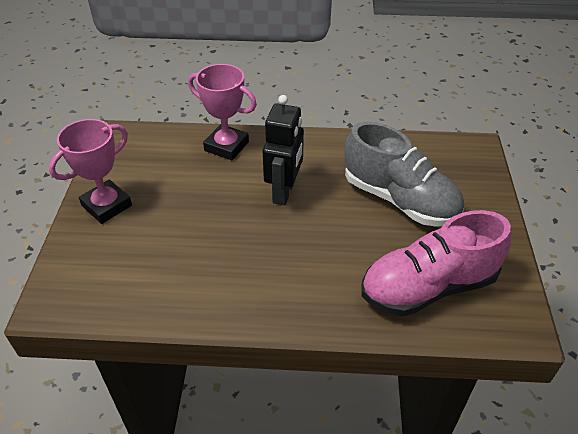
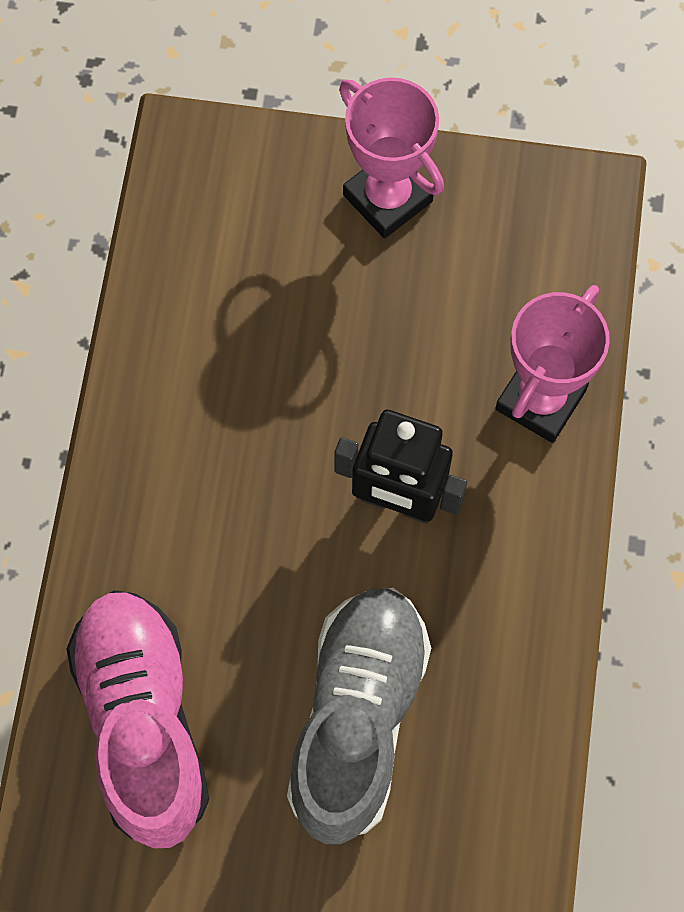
camera: 95 degrees right, 25 degrees up
grey shoe [344,122,464,227] -> grey shoe turned 150 degrees clockwise [287,588,431,844]

